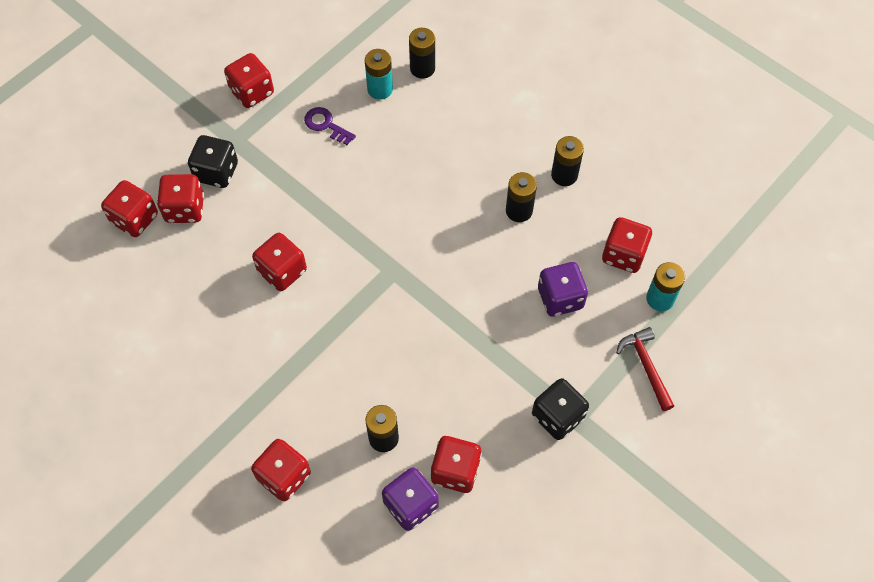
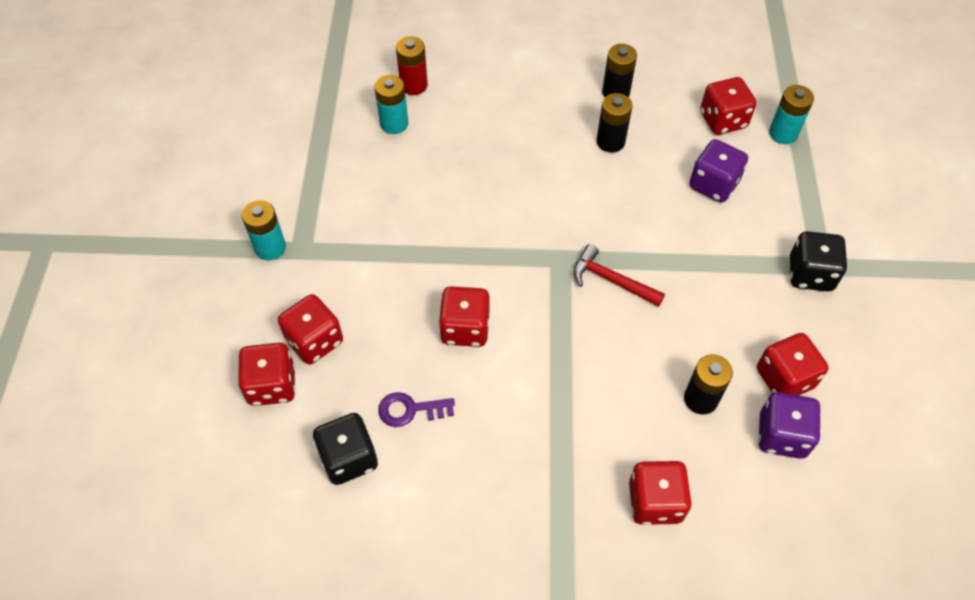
camera: 40 degrees left, 5 degrees down
black dice [188,135,238,188] -> black dice moved to [313,413,378,485]
red dice [224,53,274,108] -> none
purple key [304,107,356,145] -> purple key moved to [378,392,455,427]
black battery [409,28,435,79] -> red battery [396,36,428,95]
red hammer [616,327,674,411] -> red hammer moved to [573,244,665,307]
none -> turquoise battery [242,200,286,260]

